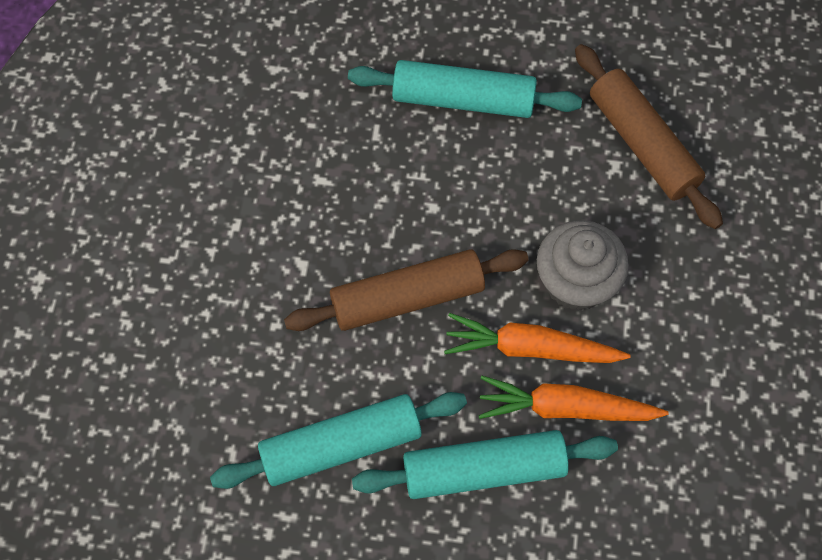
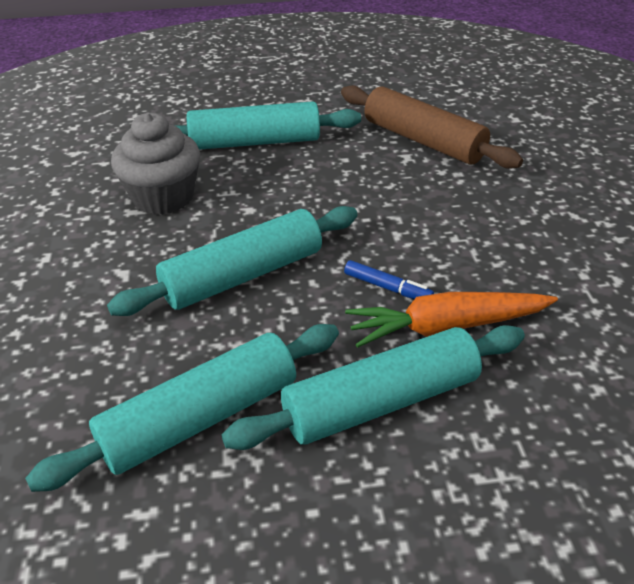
camera: 15 degrees left, 25 degrees down
brown rolling pin [284,249,529,331] -> turquoise rolling pin [107,206,358,316]
orange carrot [444,313,631,363] -> blue marker [344,260,434,299]
grey cupcake [537,220,629,310] -> grey cupcake moved to [111,112,200,215]

